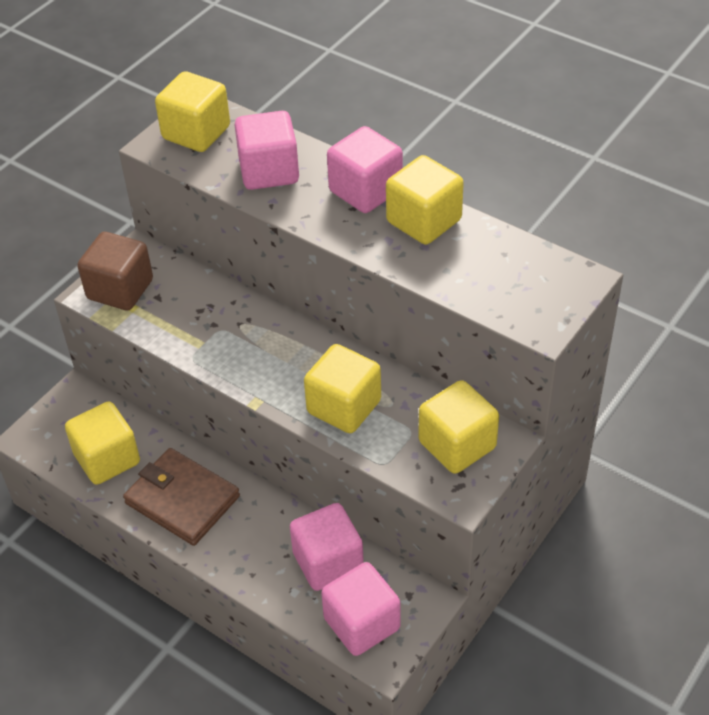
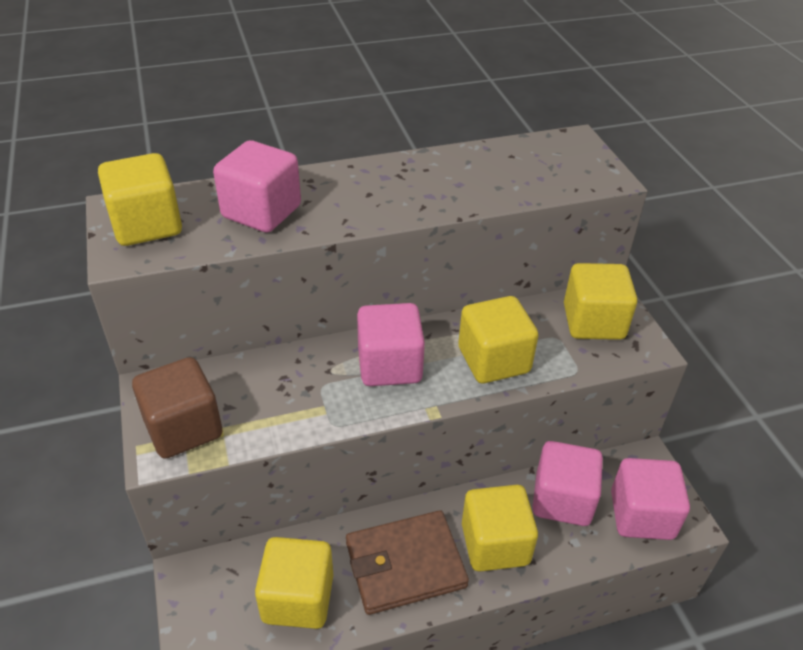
camera: 55 degrees left, 5 degrees down
pink cube [327,126,403,213] -> pink cube moved to [357,303,425,386]
yellow cube [386,155,464,244] -> yellow cube moved to [462,485,538,572]

